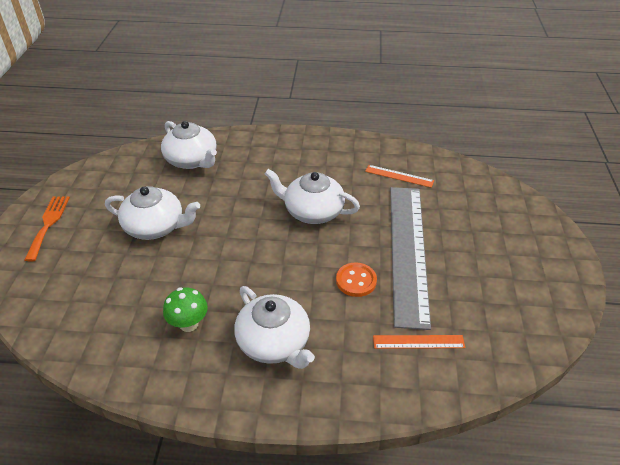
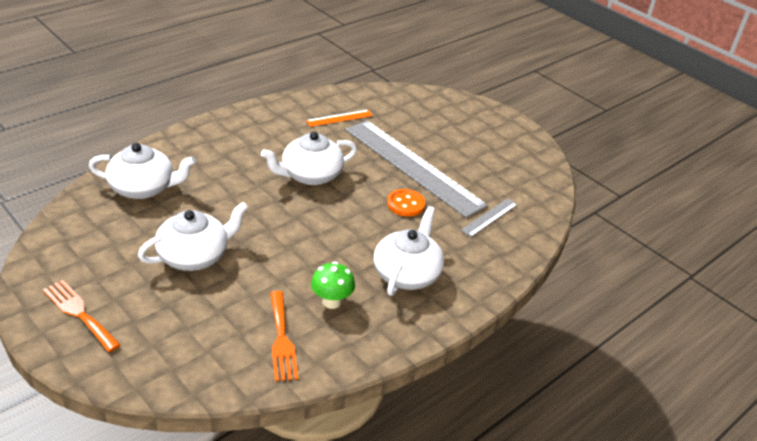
camera: 50 degrees left, 5 degrees down
white teapot [234,286,315,369] -> white teapot turned 75 degrees counterclockwise [374,206,444,296]
orange ruler [373,335,465,349] -> grey ruler [461,198,518,237]
none -> orange fork [270,291,298,381]

